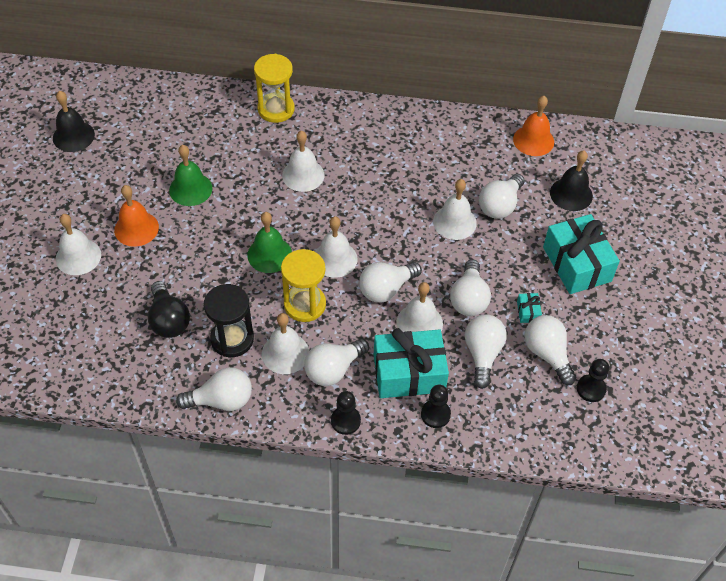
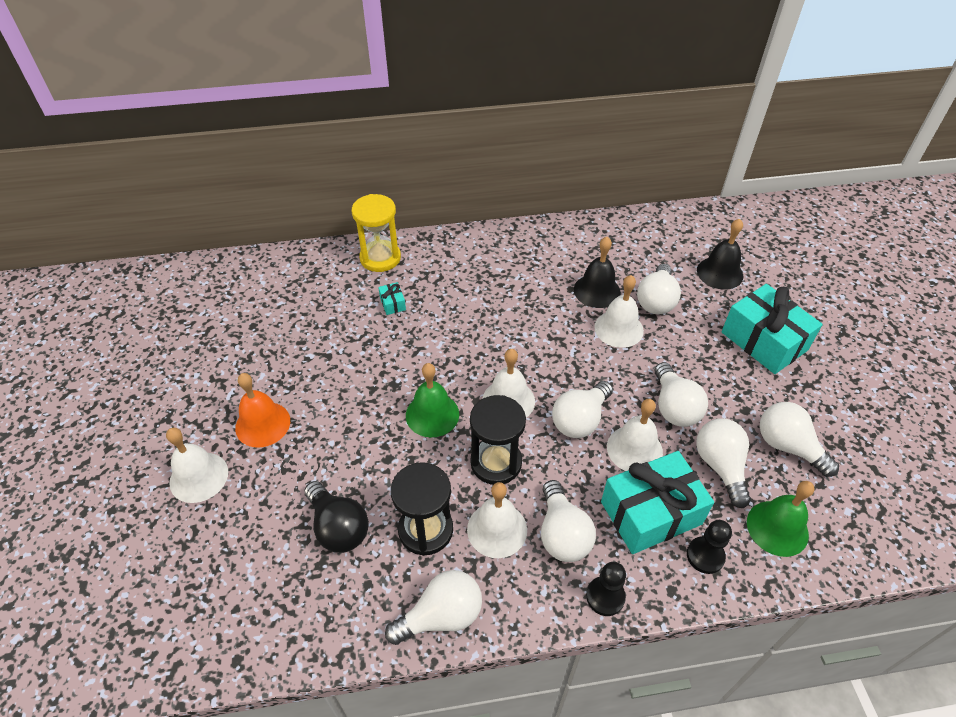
camera: 15 degrees left, 5 degrees down
black bell [53,91,95,152] -> black bell moved to [574,237,621,308]
green bell [169,145,212,206] -> green bell moved to [747,481,815,557]
yellow hourglass [281,249,326,322] -> black hourglass [470,395,526,485]
white bell [282,131,325,192] -> none
white light bulb [304,339,369,386] -> white light bulb turned 45 degrees counterclockwise [541,480,596,562]
orange bell [513,96,554,156] -> none
turquoise gift [517,293,542,323] -> turquoise gift moved to [378,282,406,315]
black pawn [577,359,609,402] -> none

